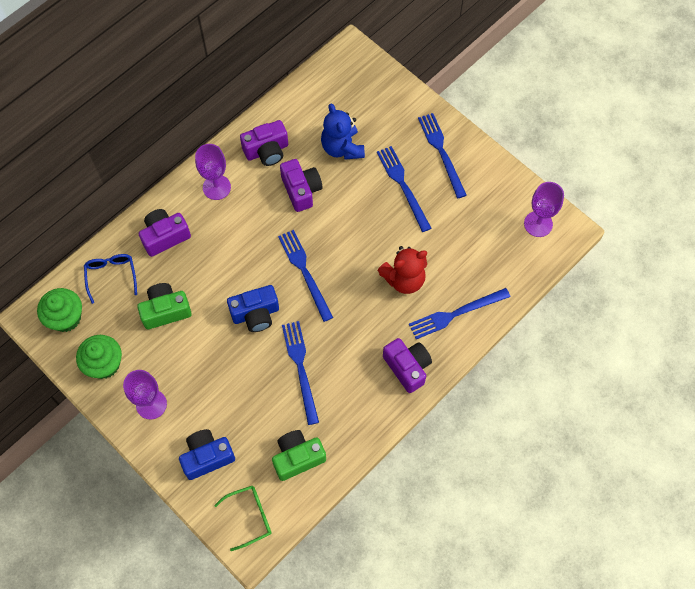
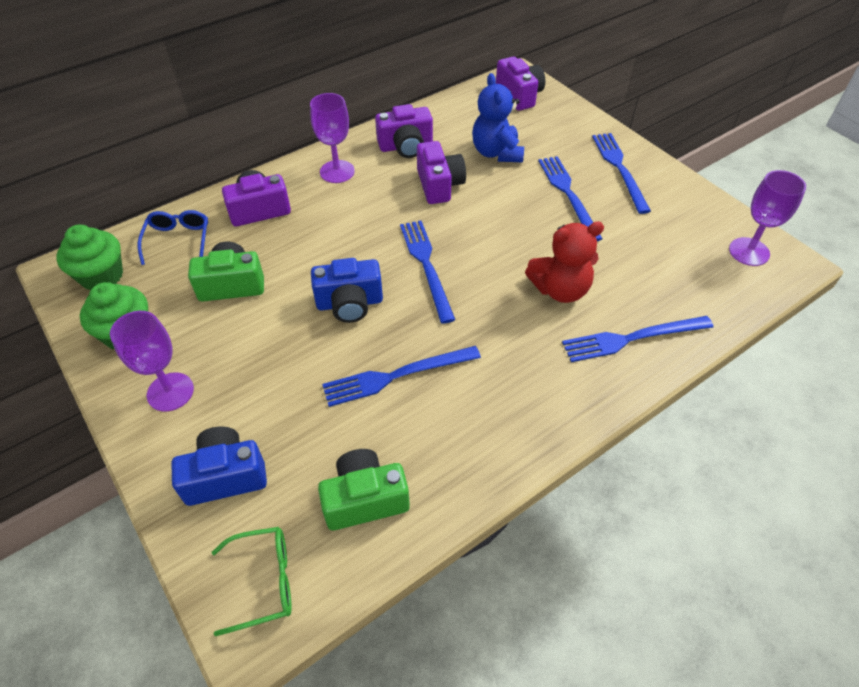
camera: 10 degrees right, 15 degrees down
blue fork [282,321,319,425] -> blue fork turned 105 degrees counterclockwise [322,346,481,407]
purple camera [383,338,432,393] -> purple camera moved to [496,57,545,111]

